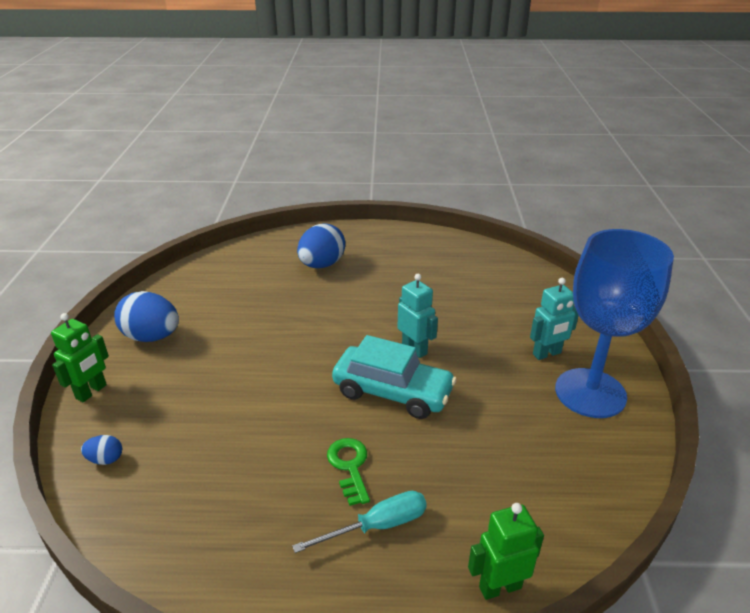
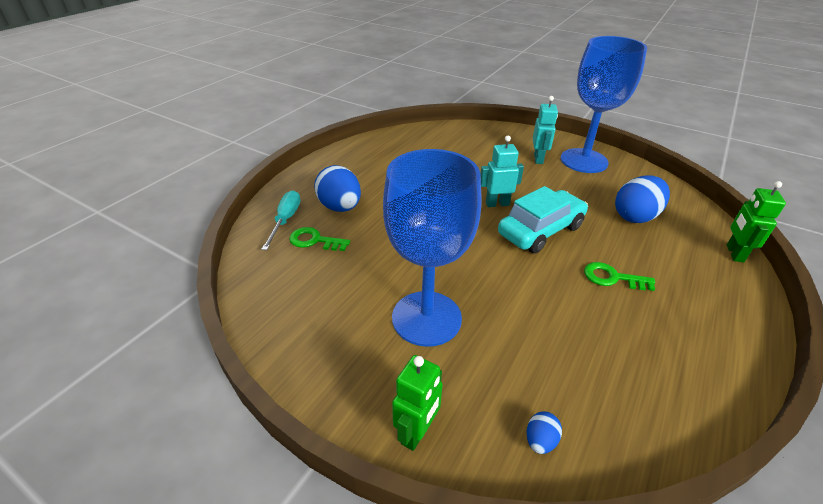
camera: 60 degrees left, 5 degrees up
green robot [51,313,109,402] -> green robot turned 60 degrees clockwise [392,355,443,451]
blue egg [114,291,179,342] -> blue egg moved to [615,175,670,223]
turquoise screwdriver [292,491,427,553] -> turquoise screwdriver moved to [261,190,300,250]
none -> green key [289,227,350,251]
none -> blue goblet [383,149,482,347]

